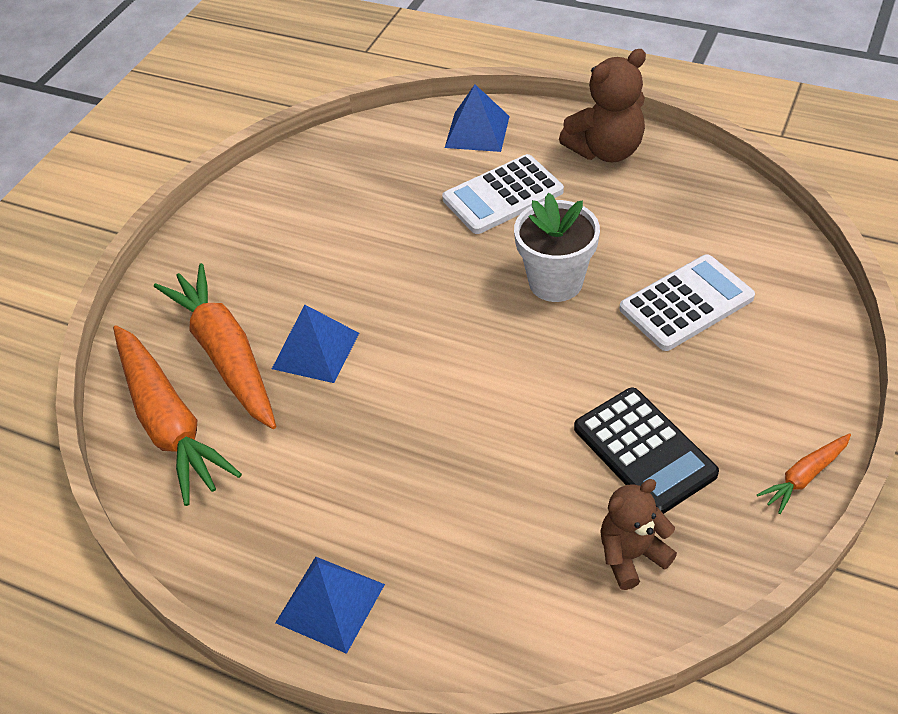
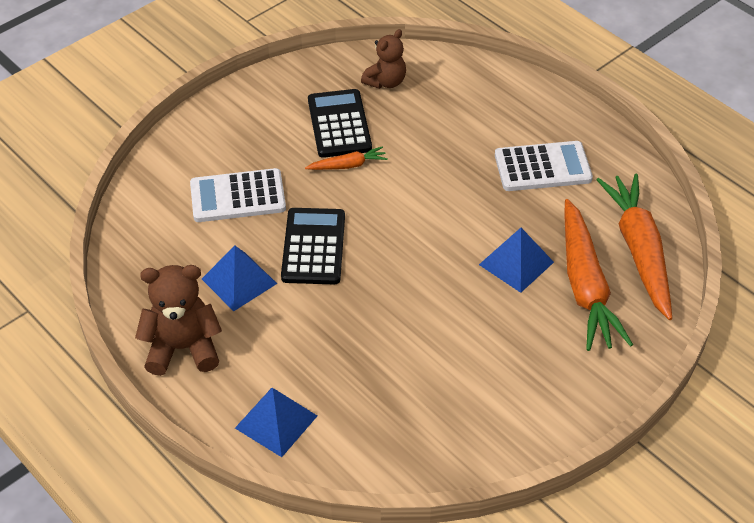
camera: 160 degrees left, 0 degrees up
blue pyramid [276,557,385,654] -> blue pyramid moved to [202,246,277,311]
white calculator [442,154,564,234] -> white calculator moved to [495,141,593,191]
white flower pot [514,193,600,302] -> black calculator [281,208,345,285]
brown teddy bear [600,479,677,590] -> brown teddy bear turned 45 degrees counterclockwise [361,29,406,89]
orange carrot [757,433,851,514] -> orange carrot moved to [305,146,388,170]

